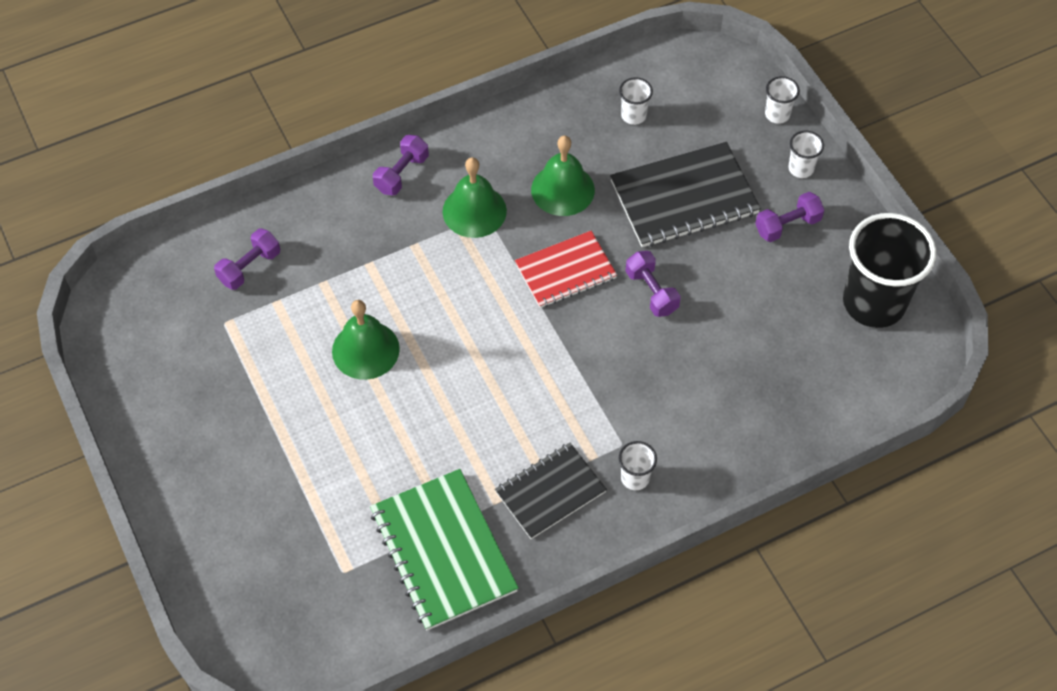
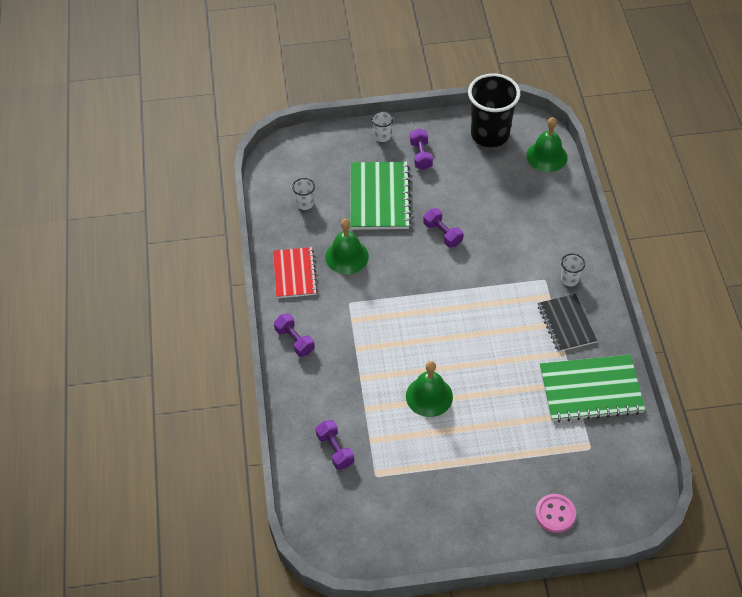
camera: 70 degrees left, 5 degrees down
green bell [443,157,507,238] -> green bell moved to [526,117,568,172]
red notebook [515,231,617,308] -> red notebook moved to [273,247,318,298]
black notebook [610,142,761,247] -> green notebook [350,162,412,230]
purple dumbbell [625,251,681,317] -> purple dumbbell turned 60 degrees clockwise [423,208,463,247]
white cup [765,76,800,124] -> none
none -> pink button [535,494,576,533]

